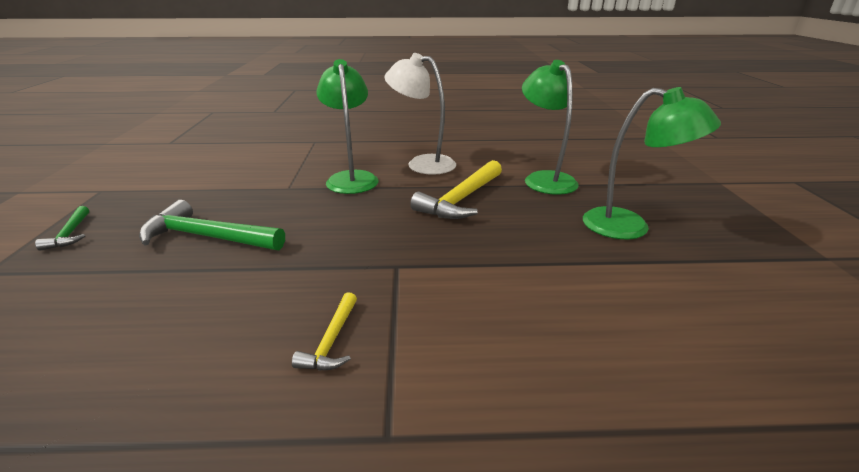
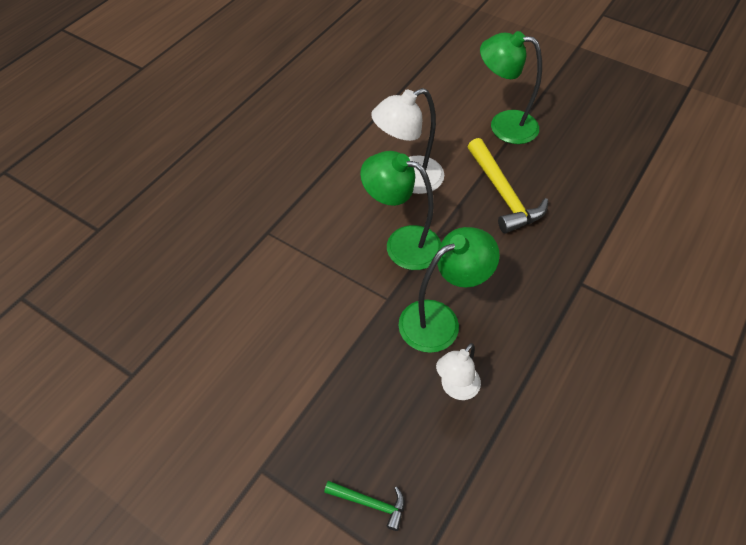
camera: 55 degrees left, 25 degrees up
green hammer [139,200,285,250] -> white lamp [436,343,481,400]
yellow hammer [292,292,357,370] -> none
green lamp [583,87,721,239] -> green lamp moved to [398,227,500,353]

